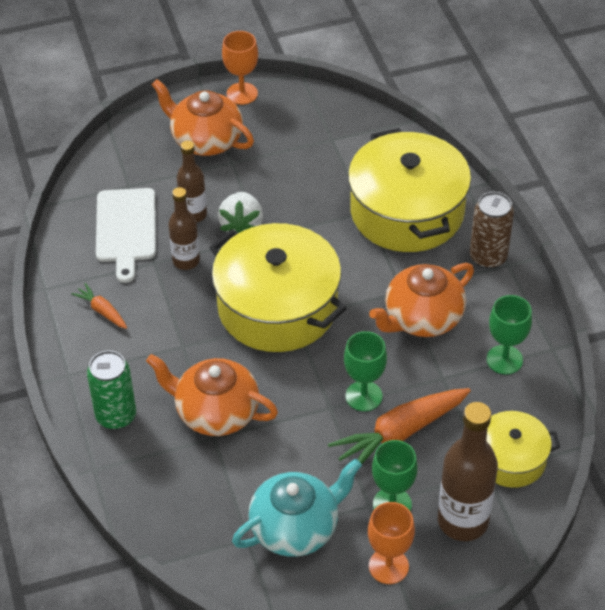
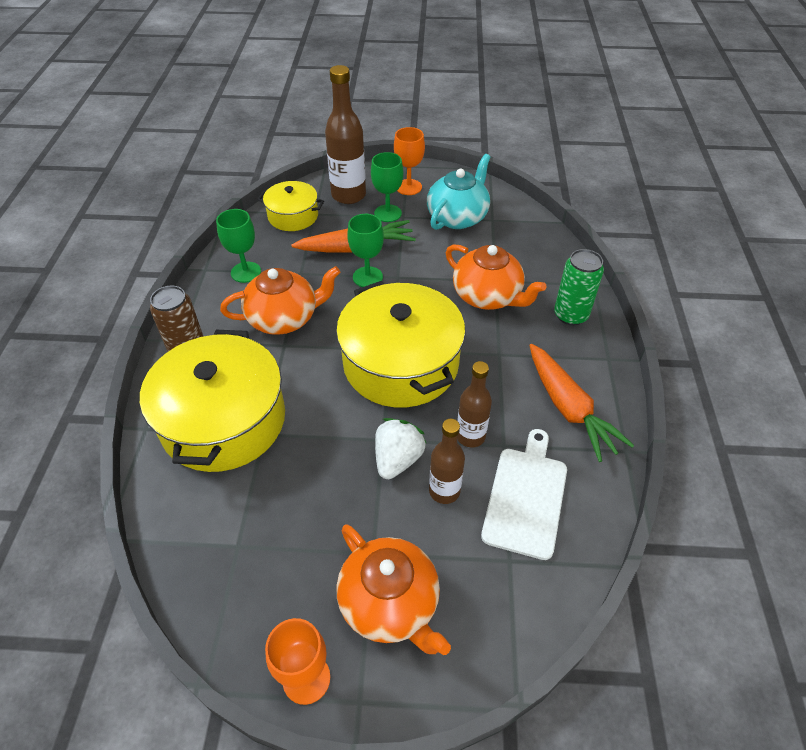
camera: 160 degrees left, 0 degrees up
orange carrot [71,283,127,329] -> orange carrot [529,344,634,462], size x2.01
turquoise teapot [232,459,362,557] -> turquoise teapot turned 135 degrees clockwise [427,154,491,230]

